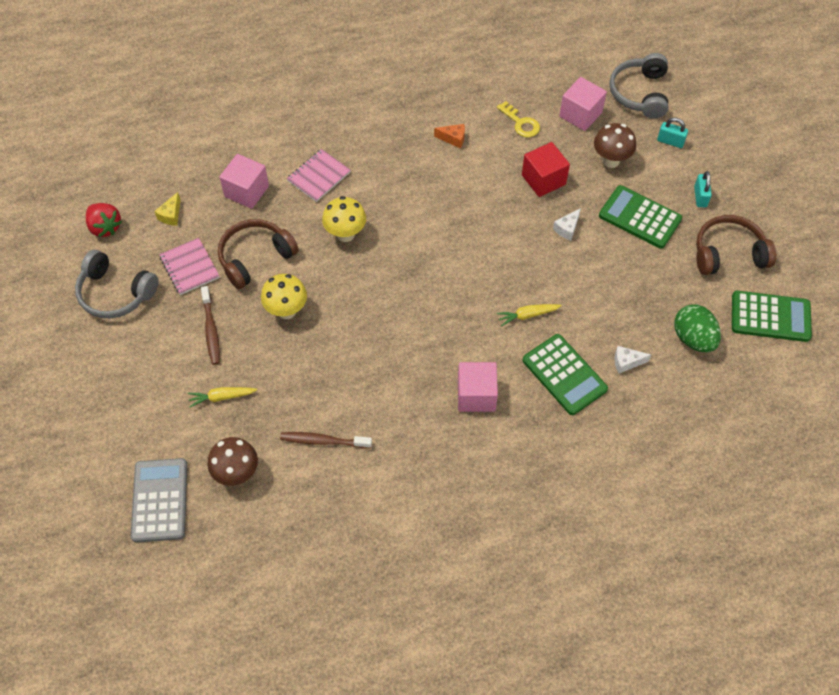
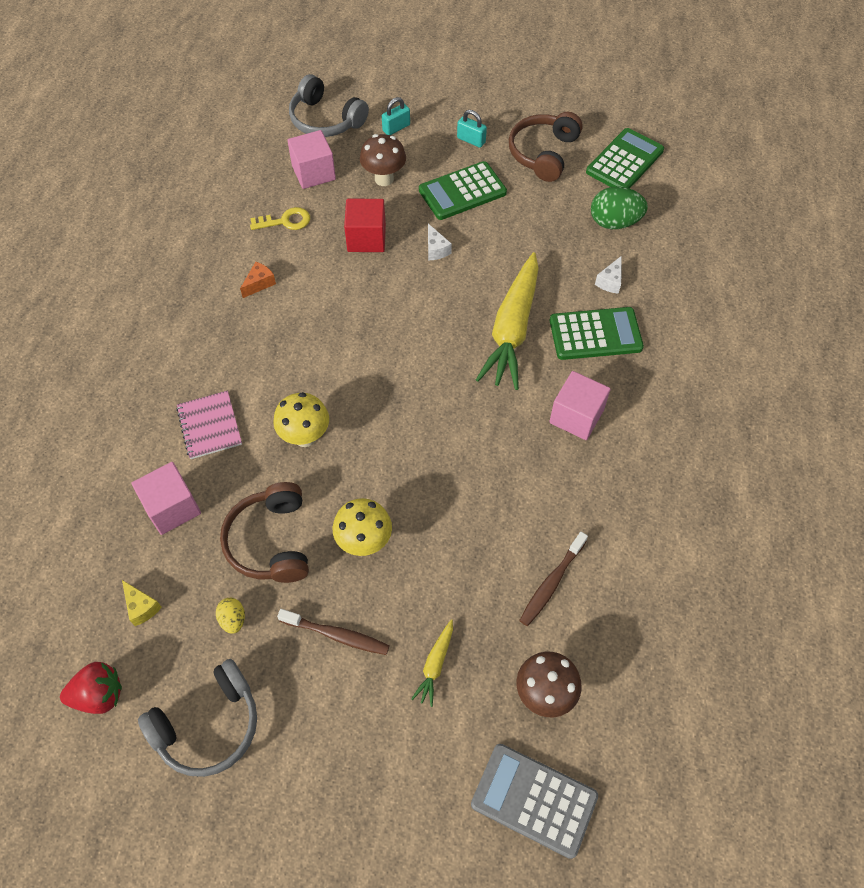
camera: 60 degrees left, 0 degrees up
pink notebook [159,238,220,295] -> yellow egg [216,598,245,634]
yellow carrot [497,304,562,327] -> yellow carrot [476,252,539,390], size x2.30

